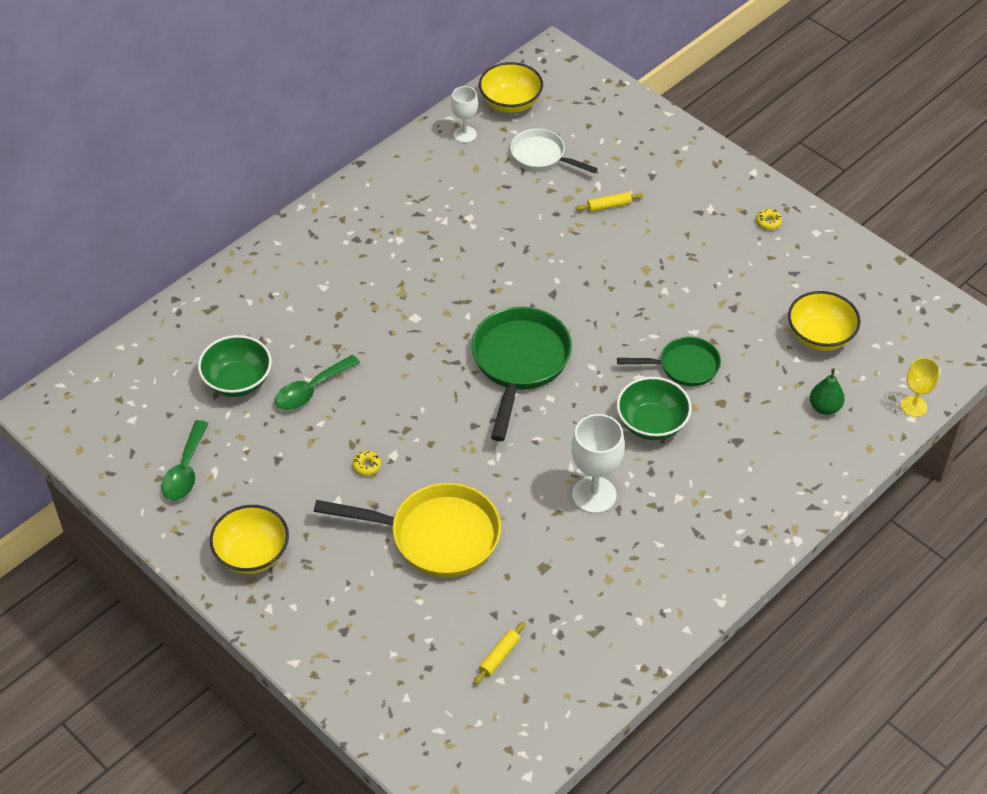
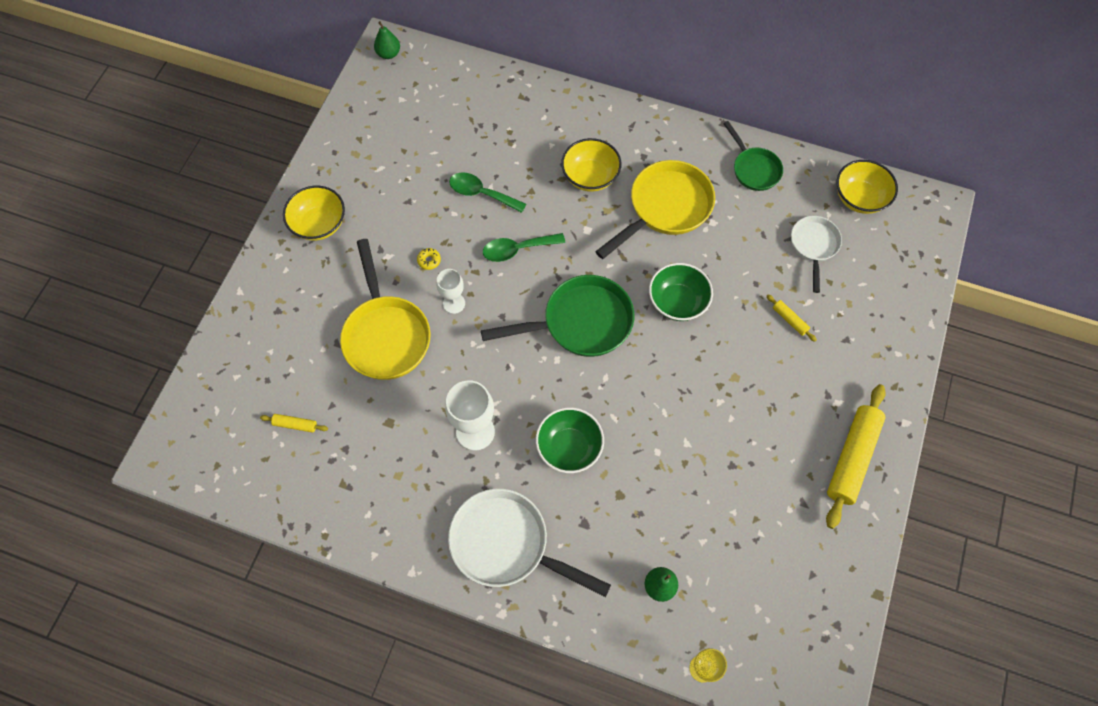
camera: 65 degrees right, 15 degrees up
green spoon [161,420,208,501] -> green spoon moved to [483,233,565,262]
green bowl [198,335,272,397] -> green bowl moved to [649,263,713,321]
white goblet [451,86,478,143] -> white goblet moved to [436,269,465,314]
green pan [617,337,721,386] -> green pan moved to [723,121,783,191]
yellow donut [756,209,782,230] -> yellow rolling pin [826,384,886,529]
yellow bowl [788,291,861,351] -> yellow bowl moved to [561,138,622,192]
none -> green pear [374,21,400,59]
none -> white pan [448,489,611,597]
none -> yellow pan [595,160,715,259]

